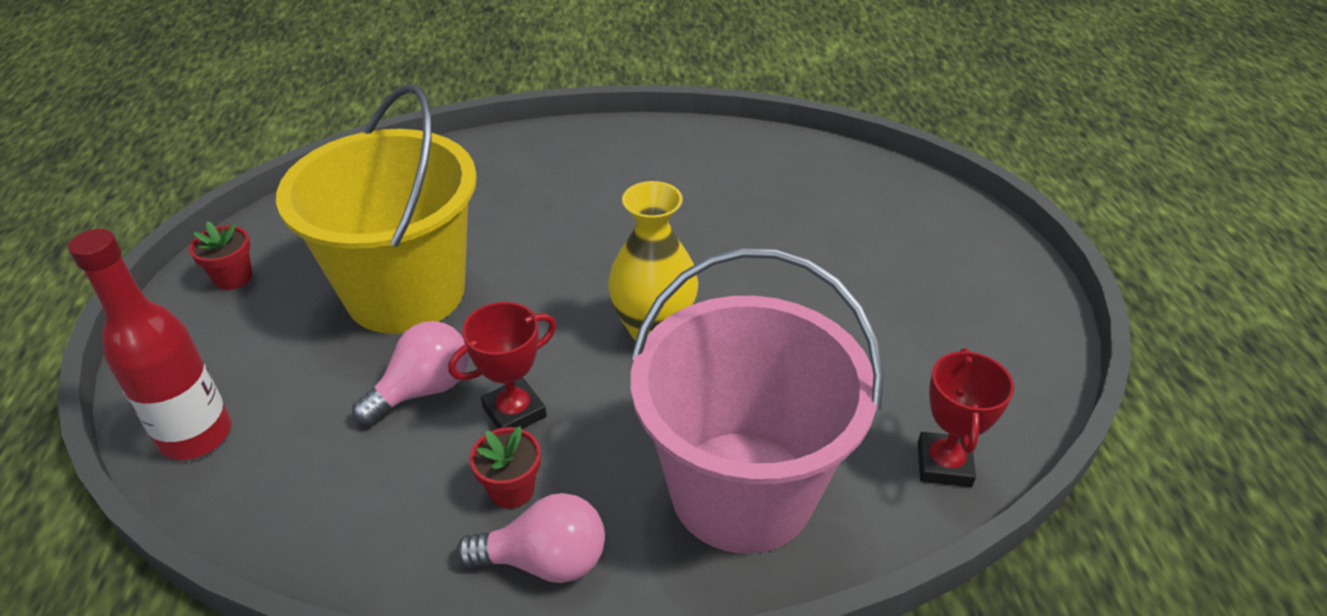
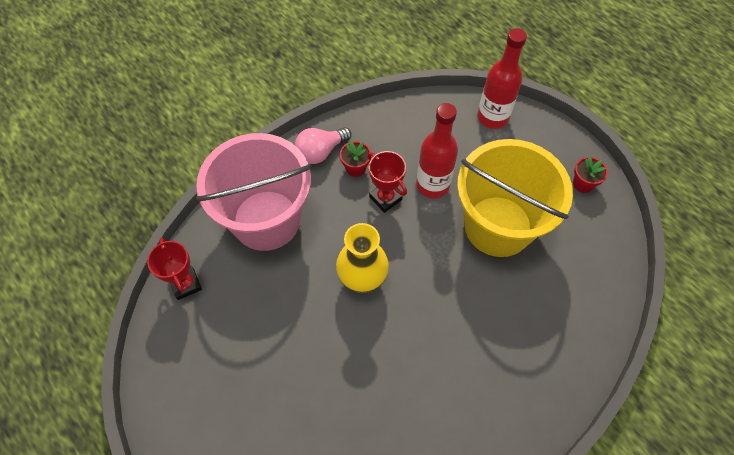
camera: 145 degrees right, 20 degrees up
pink light bulb [352,321,469,425] -> red bottle [416,103,458,198]
red trophy [448,302,556,429] -> red trophy turned 60 degrees counterclockwise [368,151,407,213]

